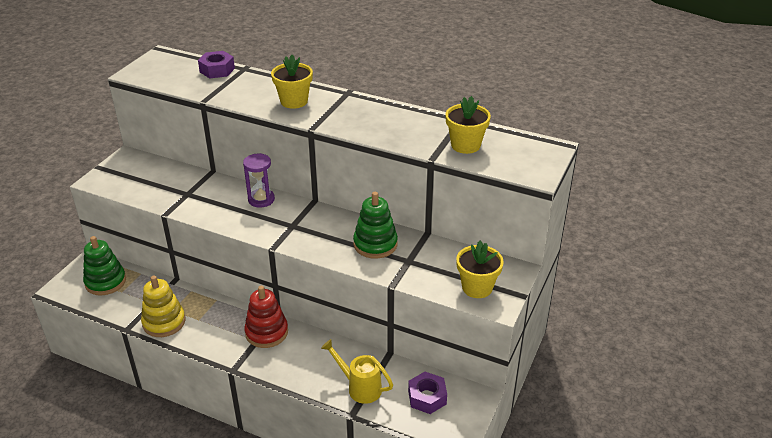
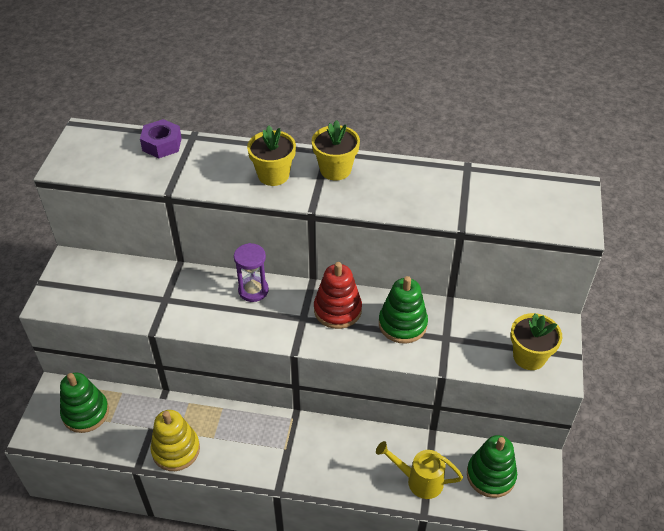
camera: 15 degrees left, 10 degrees up
red stacking toy [244,286,288,348] -> red stacking toy moved to [314,262,362,329]
purple nut [408,372,447,414] -> green stacking toy [467,435,517,498]
yellow flower pot [445,96,491,154] -> yellow flower pot moved to [312,120,360,181]

